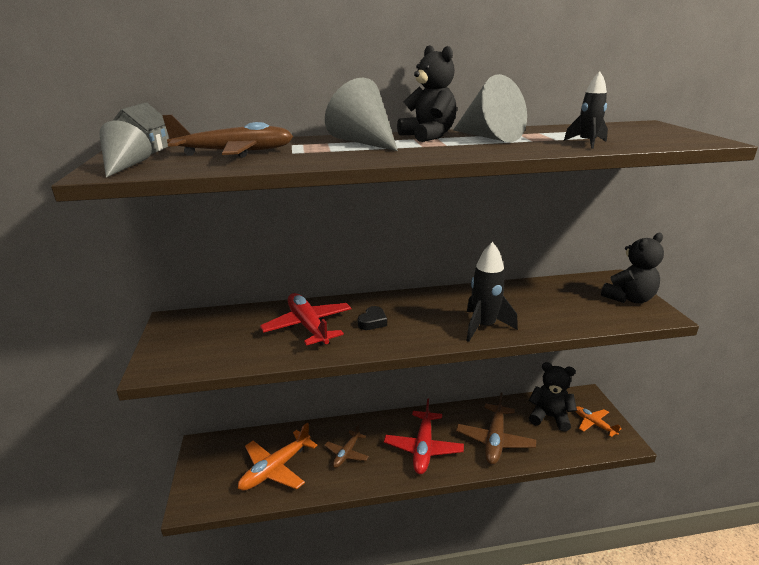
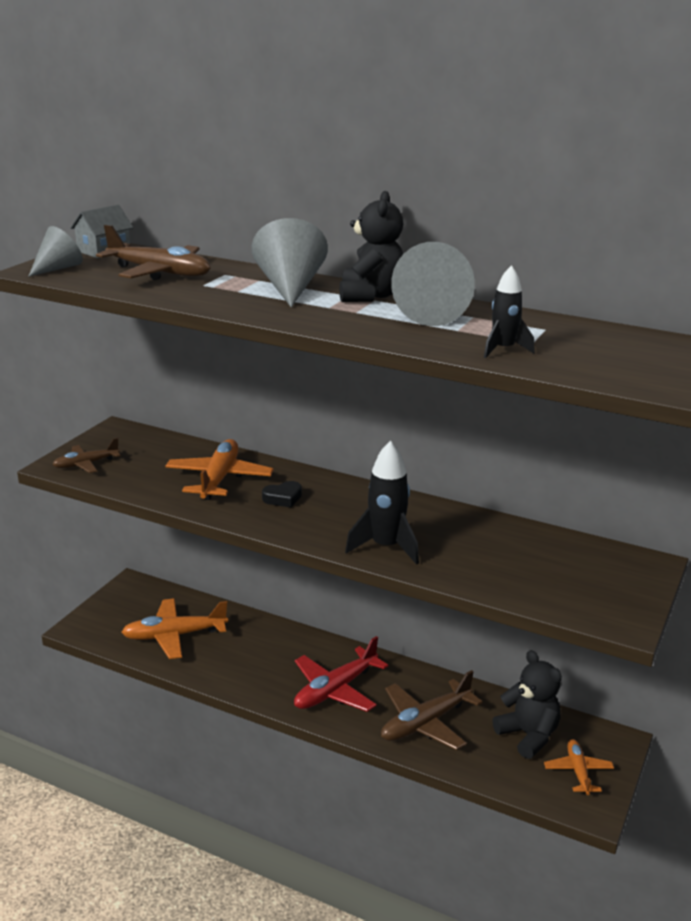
camera: 35 degrees right, 0 degrees up
red plane [260,293,351,346] -> orange plane [165,439,274,500]
brown plane [324,425,369,468] -> brown plane moved to [52,438,121,473]
black teddy bear [601,233,664,303] -> none

